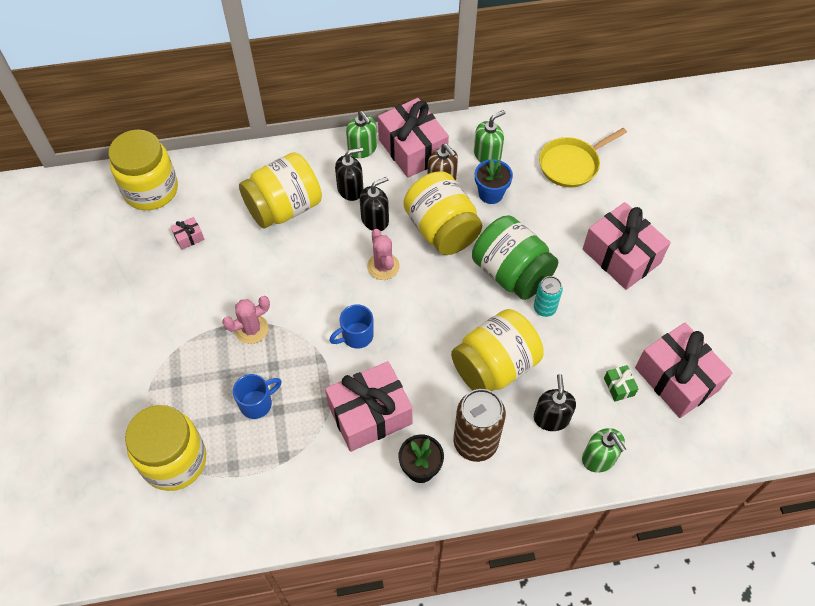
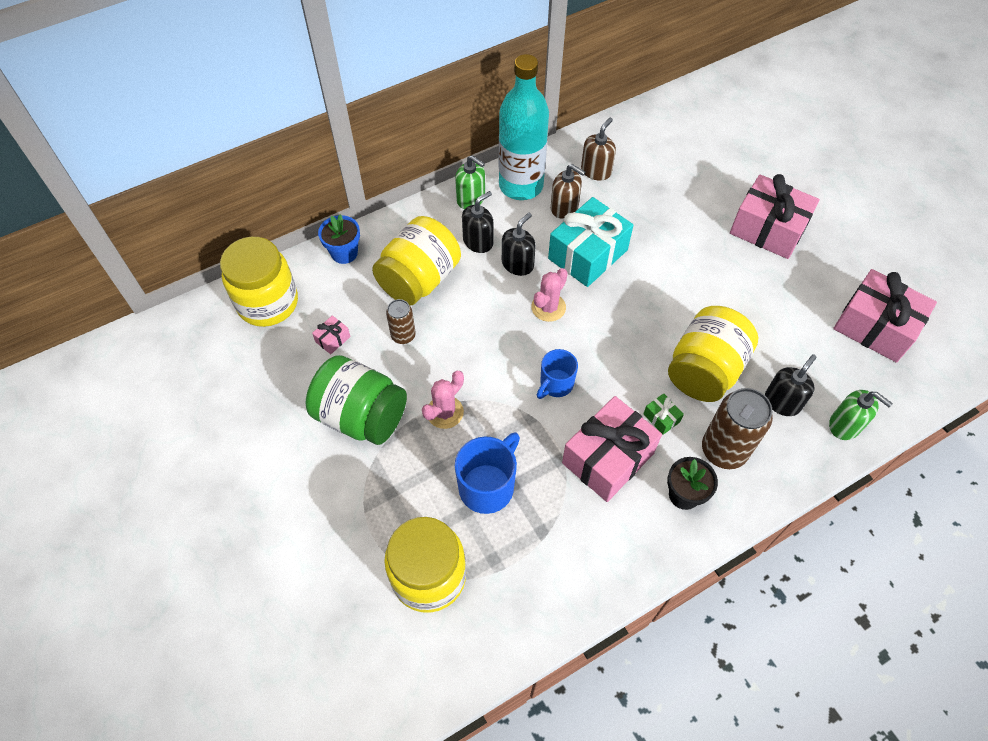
camera: 20 degrees left, 0 degrees up
blue mug [233,374,281,419] -> blue mug [455,432,520,514], size x1.53
pink cactus [367,229,400,280] -> pink cactus turned 75 degrees clockwise [531,268,568,322]
pink gift [378,98,449,178] -> turquoise bottle [499,54,549,200]
yellow jar [403,171,482,255] -> turquoise gift [548,197,633,287]
green jar [472,215,559,300] -> green jar moved to [306,355,407,445]
green soap dispenser [474,110,505,162] -> brown soap dispenser [581,118,616,181]
blue flower pot [475,159,513,204] -> blue flower pot moved to [318,215,360,264]
turquoise can [534,276,563,317] -> none
black soap dispenser [534,374,576,431] -> black soap dispenser turned 60 degrees clockwise [765,354,817,416]
yellow pan [539,128,627,187] -> none
green gift [604,365,639,402] -> green gift moved to [643,393,684,435]
none -> brown can [386,299,416,344]

